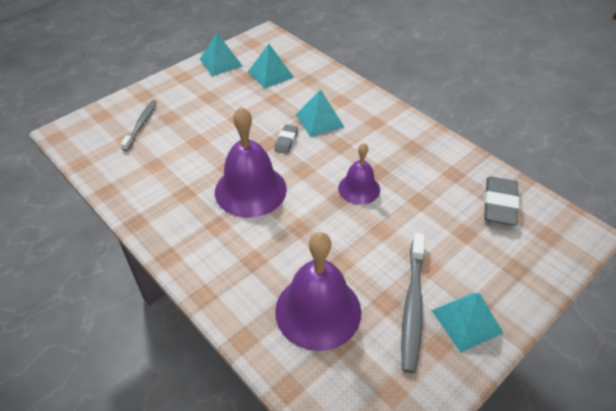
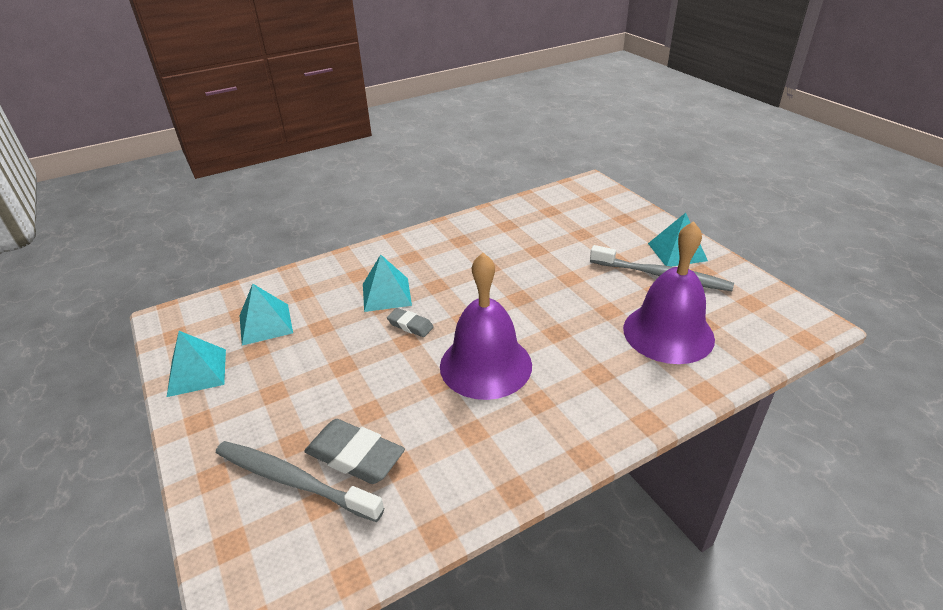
camera: 75 degrees left, 10 degrees down
grey toothbrush [120,100,157,151] -> grey toothbrush [216,441,384,522], size x1.52
purple bell [338,143,380,205] -> none
grey eraser [484,176,519,226] -> grey eraser moved to [304,419,405,484]

